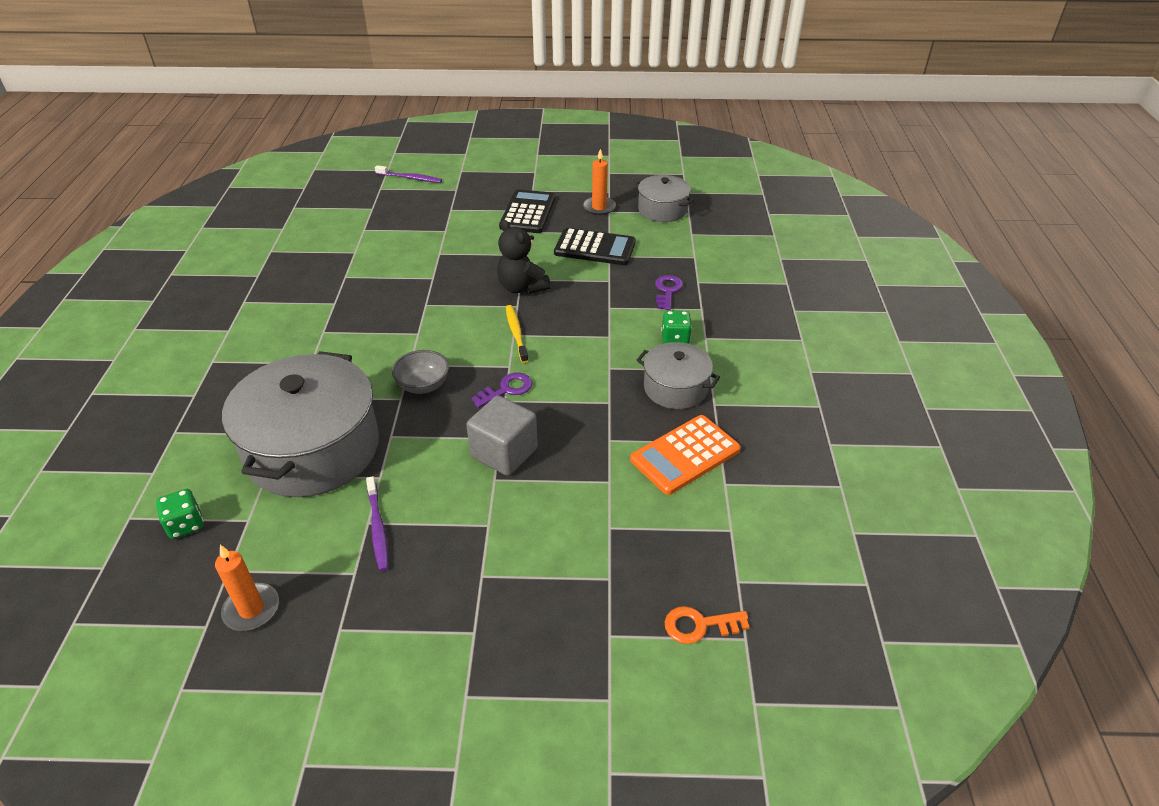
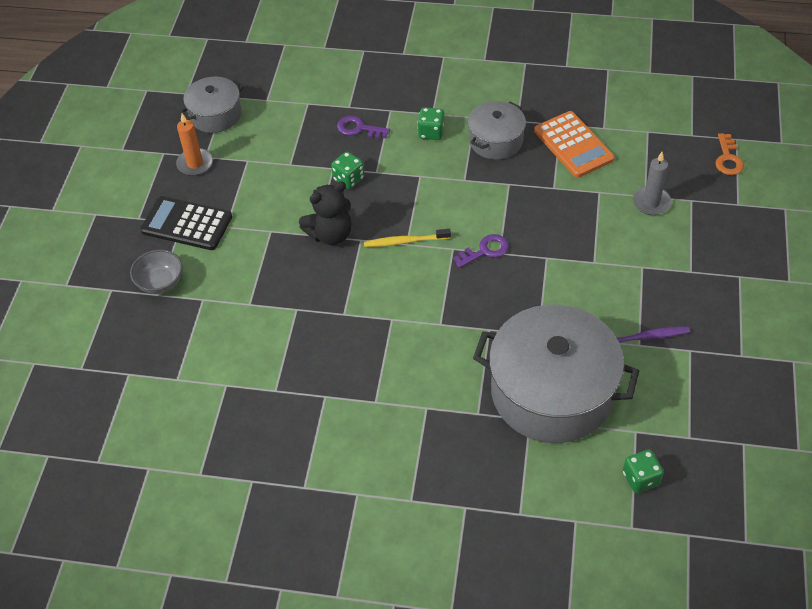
camera: 80 degrees left, 10 degrees up
orange candle [215,545,279,631] -> none
purple toothbrush [375,165,442,183] -> none
grey bowl [392,350,449,394] -> grey bowl moved to [130,249,182,294]
grey cube [466,395,538,476] -> none
purple key [471,373,532,408] -> purple key turned 90 degrees clockwise [453,234,509,268]
black calculator [554,228,636,265] -> none
none -> green dice [331,152,364,189]
none -> grey candle [633,152,672,215]

